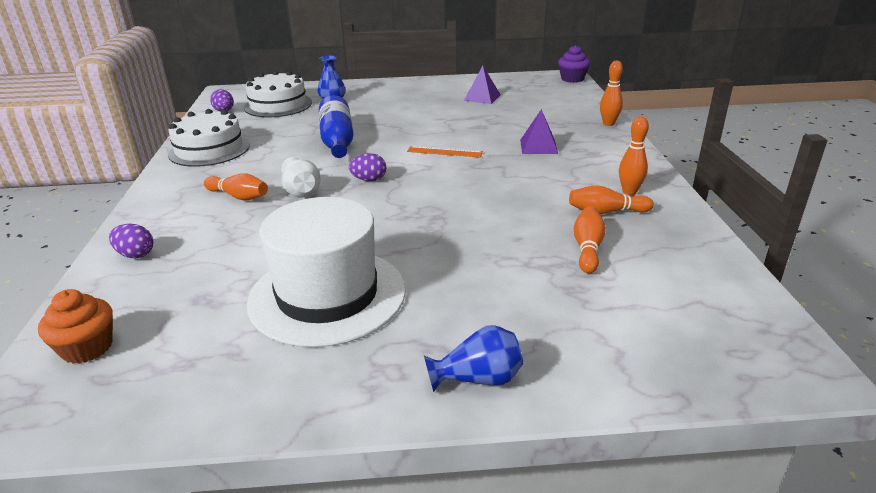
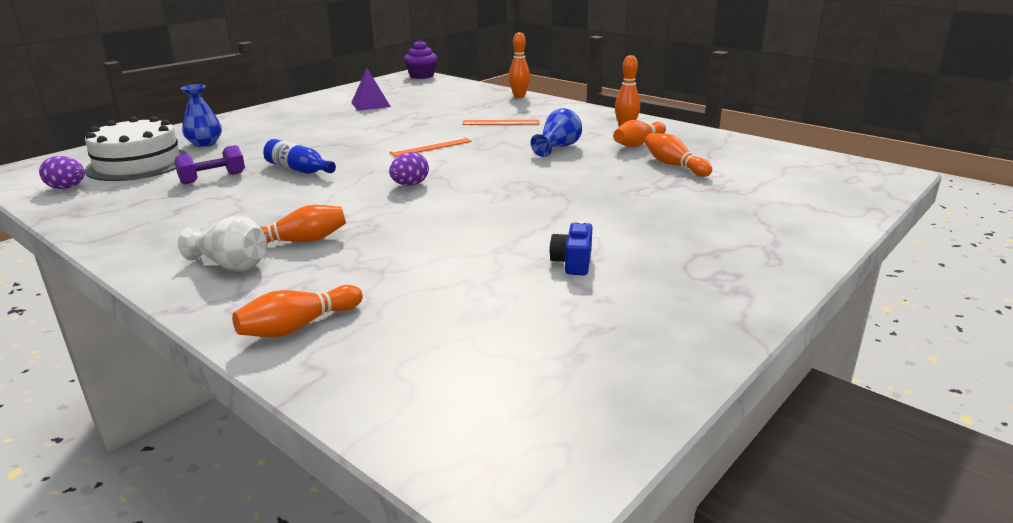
camera: 45 degrees left, 5 degrees down
orange cupcake [38,289,113,364] -> none
purple egg [109,224,153,258] -> orange bowling pin [232,285,363,337]
white cake [168,109,250,167] -> none
white hat [247,197,406,347] -> blue camera [549,220,592,275]
white vase [281,157,321,197] -> white vase moved to [178,216,267,272]
blue bottle [319,95,354,158] -> blue bottle [263,139,336,174], size x0.63
blue vase [424,325,523,392] -> blue vase moved to [531,108,582,157]
purple pyramid [520,109,558,154] -> orange ruler [462,120,540,125]
none -> purple dumbbell [174,145,245,184]

